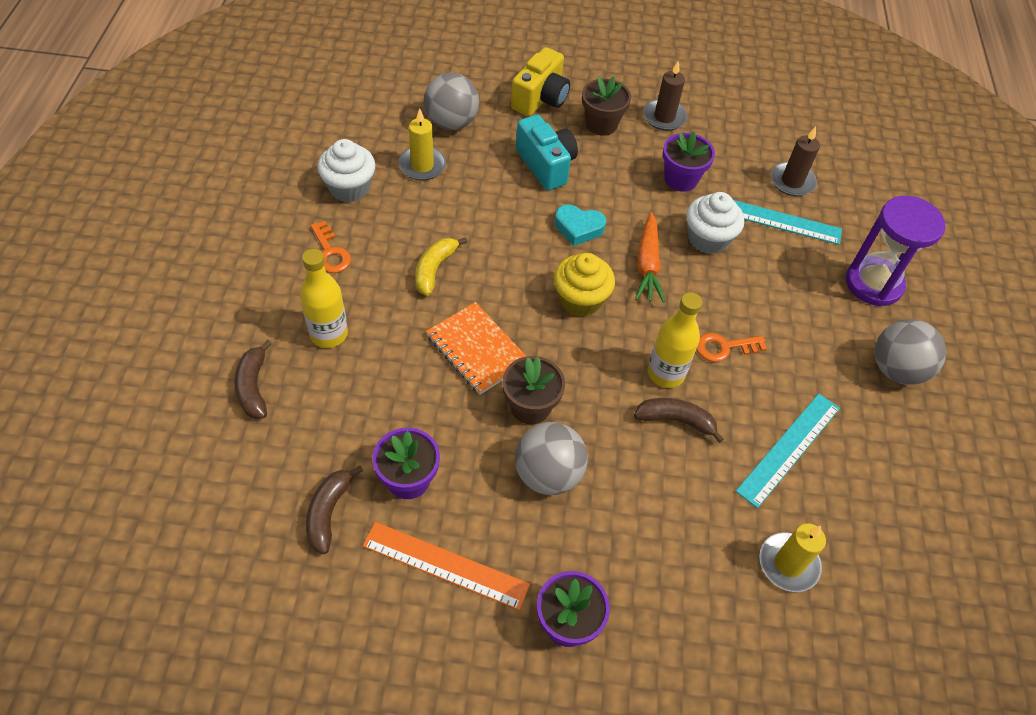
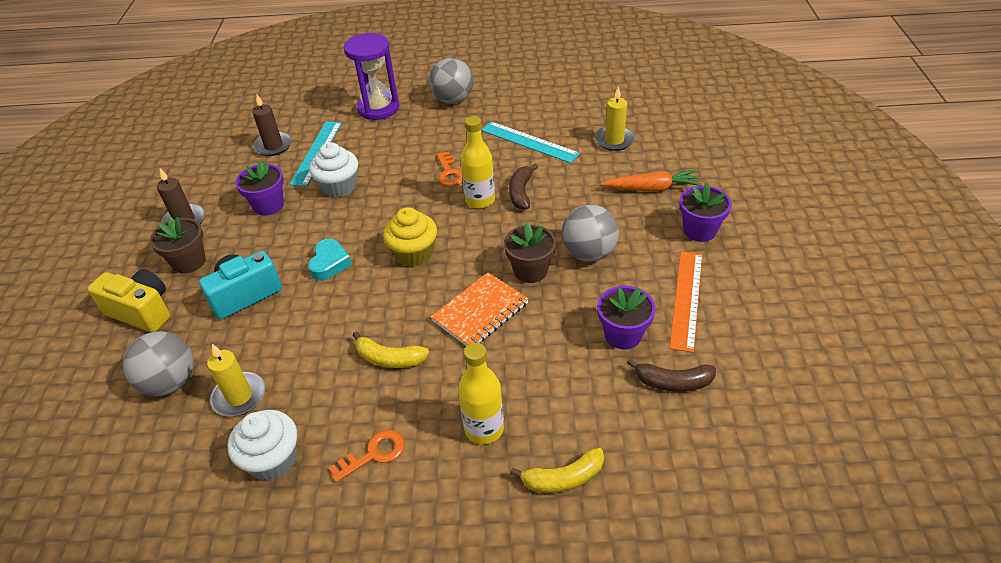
camera: 90 degrees left, 10 degrees down
brown banana [234,340,272,419] -> yellow banana [510,447,604,493]
orange carrot [635,212,665,303] -> orange carrot moved to [601,170,702,191]

